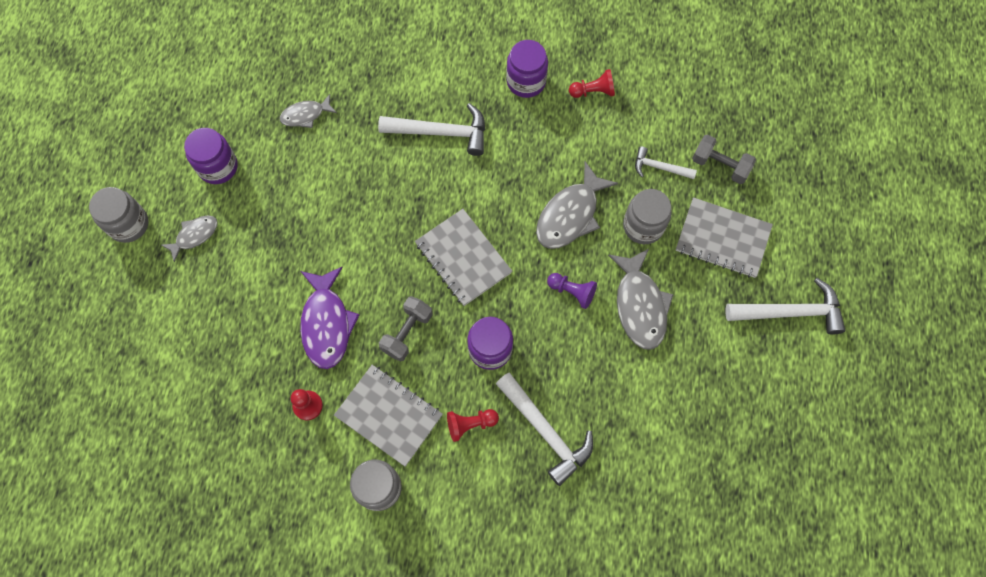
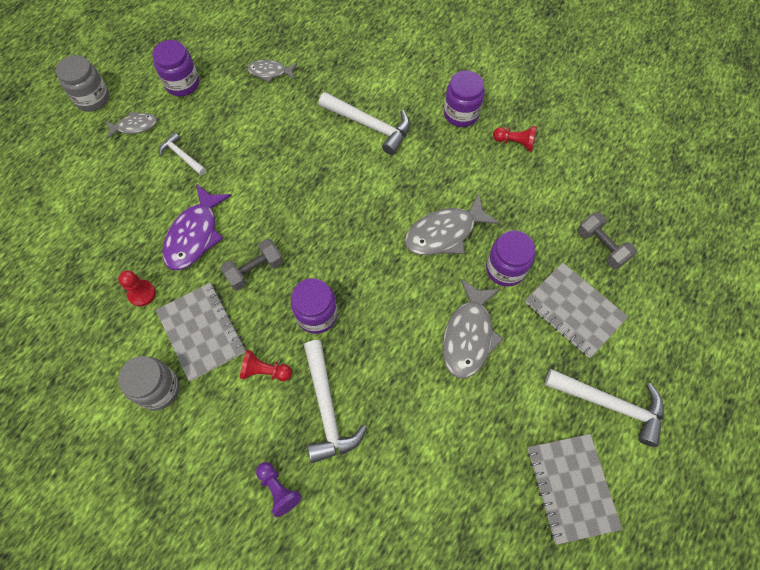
camera: 25 degrees right, 5 degrees down
grey notebook [415,209,512,306] -> grey notebook moved to [527,434,622,545]
purple pawn [547,273,597,309] -> purple pawn moved to [256,462,302,517]
grey jar [623,189,672,244] -> purple jar [486,231,535,287]
white hammer [635,146,697,179] -> white hammer moved to [159,132,206,175]

